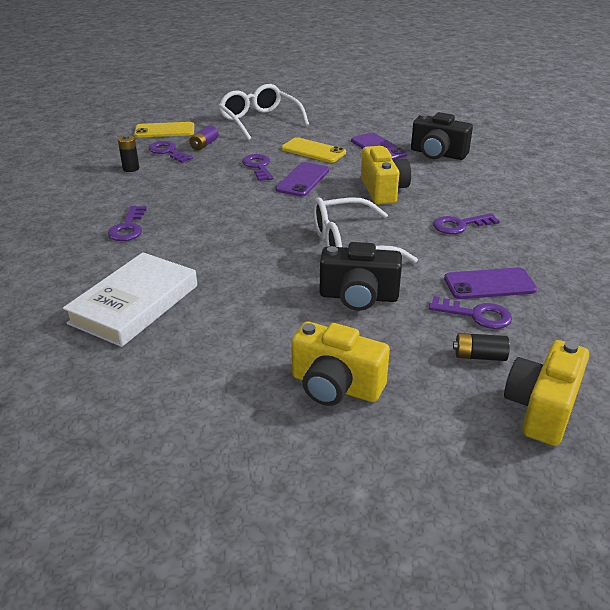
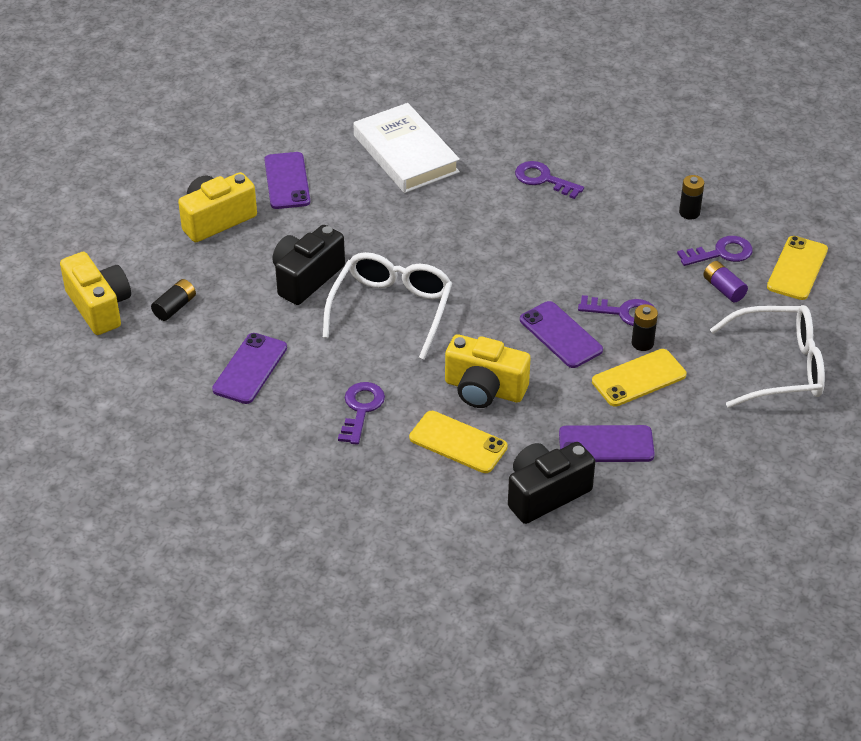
camera: 120 degrees right, 10 degrees up
purple key [429,296,512,329] -> none
none -> purple phone [264,152,310,209]
none -> yellow phone [409,411,508,473]
none -> black battery [631,304,658,351]

